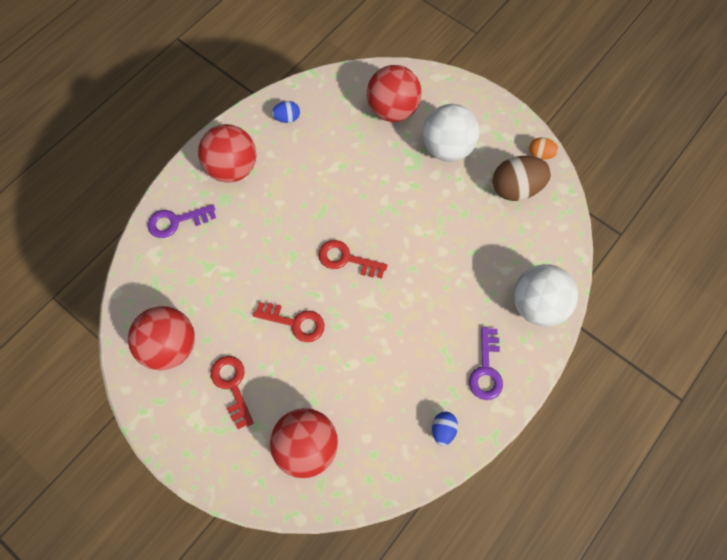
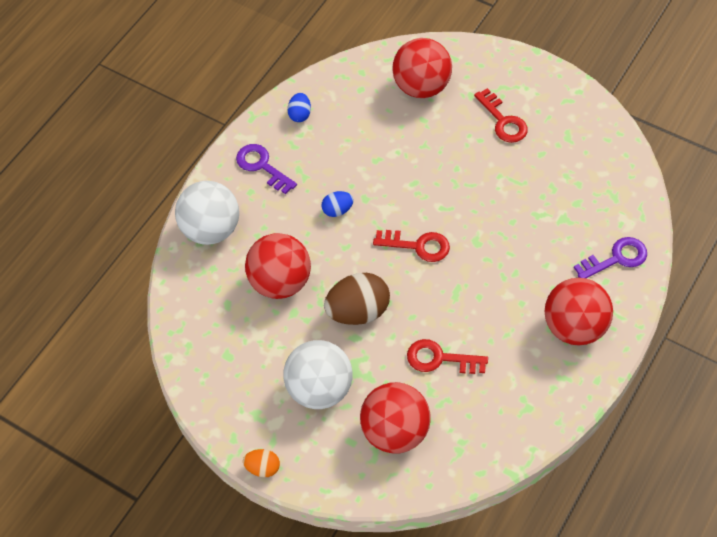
camera: 175 degrees right, 10 degrees down
red ball [128,306,195,370] -> red ball moved to [245,233,311,299]
red key [253,302,325,342] -> red key moved to [407,339,488,374]
blue egg [272,101,300,123] -> blue egg moved to [322,191,354,217]
purple key [469,327,503,400] -> purple key turned 45 degrees counterclockwise [236,144,297,194]
brown egg [492,156,552,201] -> brown egg moved to [324,273,390,325]
orange egg [529,137,559,160] -> orange egg moved to [243,449,280,477]

